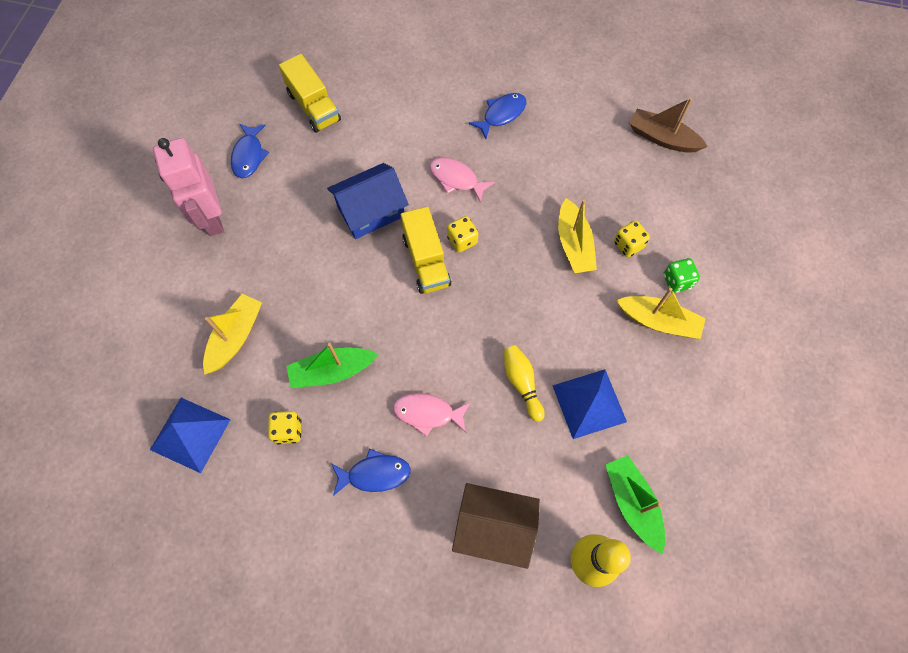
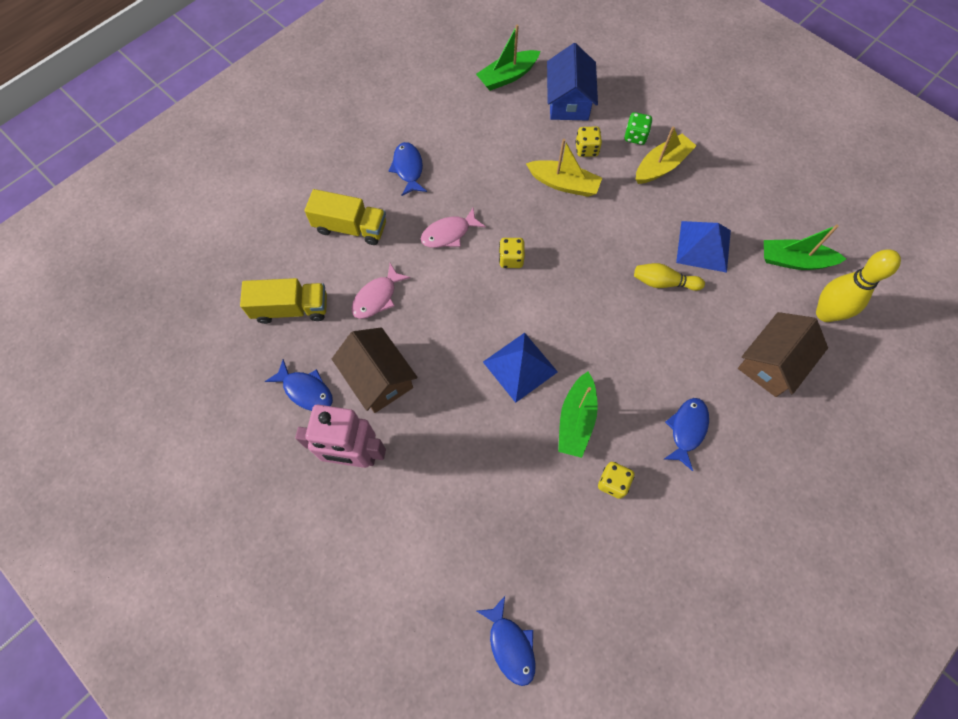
camera: 60 degrees left, 0 degrees up
blue pyramid [150,398,231,473] -> blue pyramid moved to [483,333,558,403]
yellow boat [203,294,262,375] -> none
blue house [327,163,409,239] -> blue house moved to [547,43,598,120]
pink fish [393,393,471,437] -> pink fish moved to [351,263,410,319]
yellow truck [401,207,451,294] -> yellow truck moved to [305,189,386,245]
brown boat [629,98,708,153] -> green boat [476,24,541,91]
none -> brown house [332,327,418,413]
none -> blue fish [477,596,536,686]

